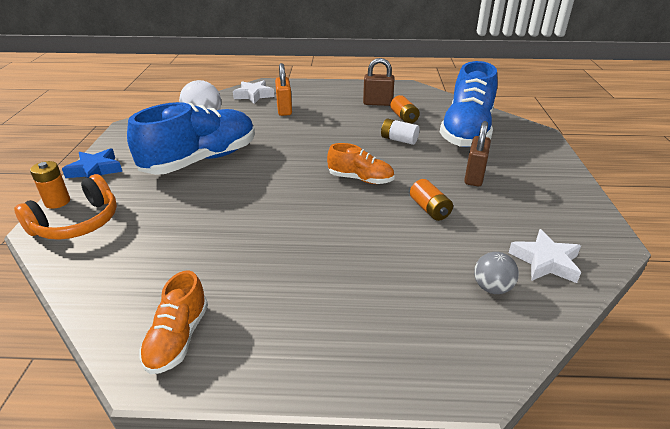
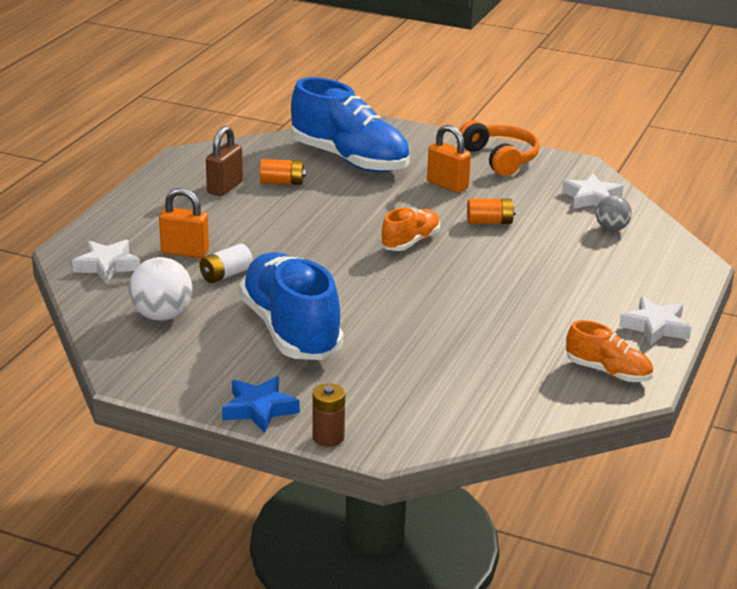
camera: 70 degrees left, 5 degrees down
orange headphones [14,174,117,240] -> orange headphones moved to [459,120,540,176]
orange battery [30,161,70,209] -> brown battery [312,383,345,447]
white battery [381,118,419,145] -> white battery moved to [200,244,253,283]
brown padlock [464,121,491,186] -> orange padlock [427,125,471,193]
none -> white star [619,297,691,346]

